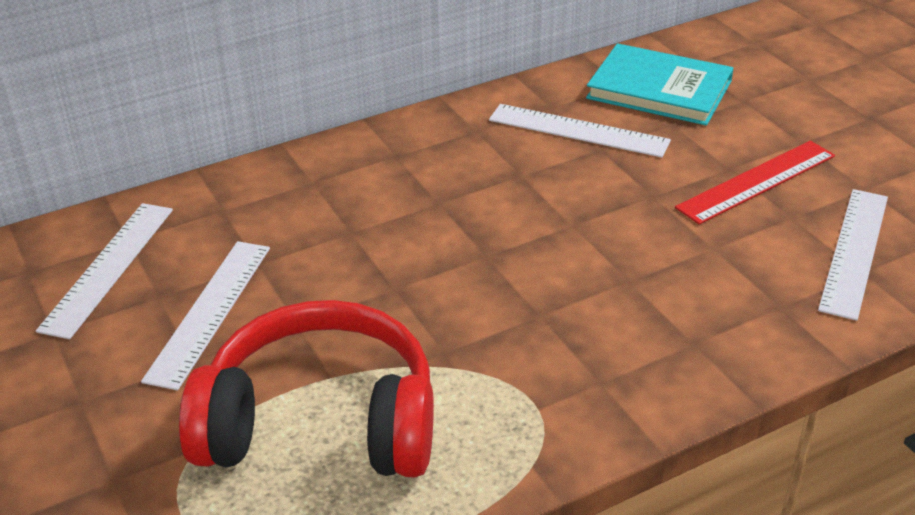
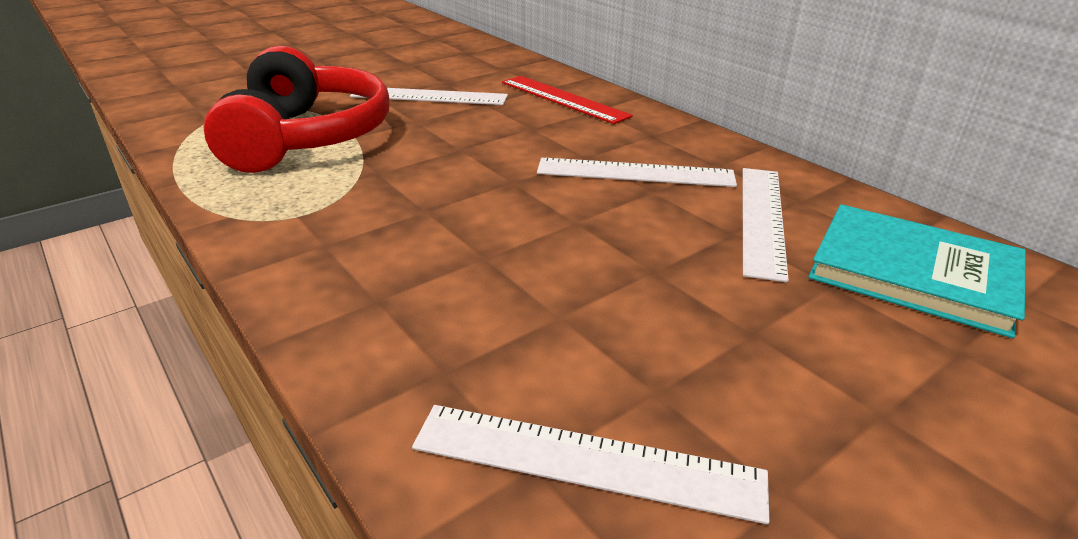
camera: 80 degrees right, 5 degrees down
white ruler [36,203,173,339] -> white ruler moved to [537,158,737,187]
turquoise book [586,43,734,126] -> turquoise book turned 75 degrees counterclockwise [808,204,1026,338]
red ruler [675,141,835,225] -> red ruler moved to [502,76,633,124]

